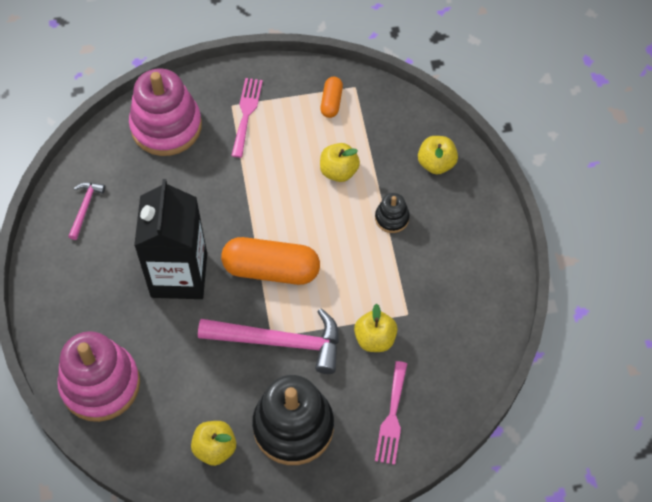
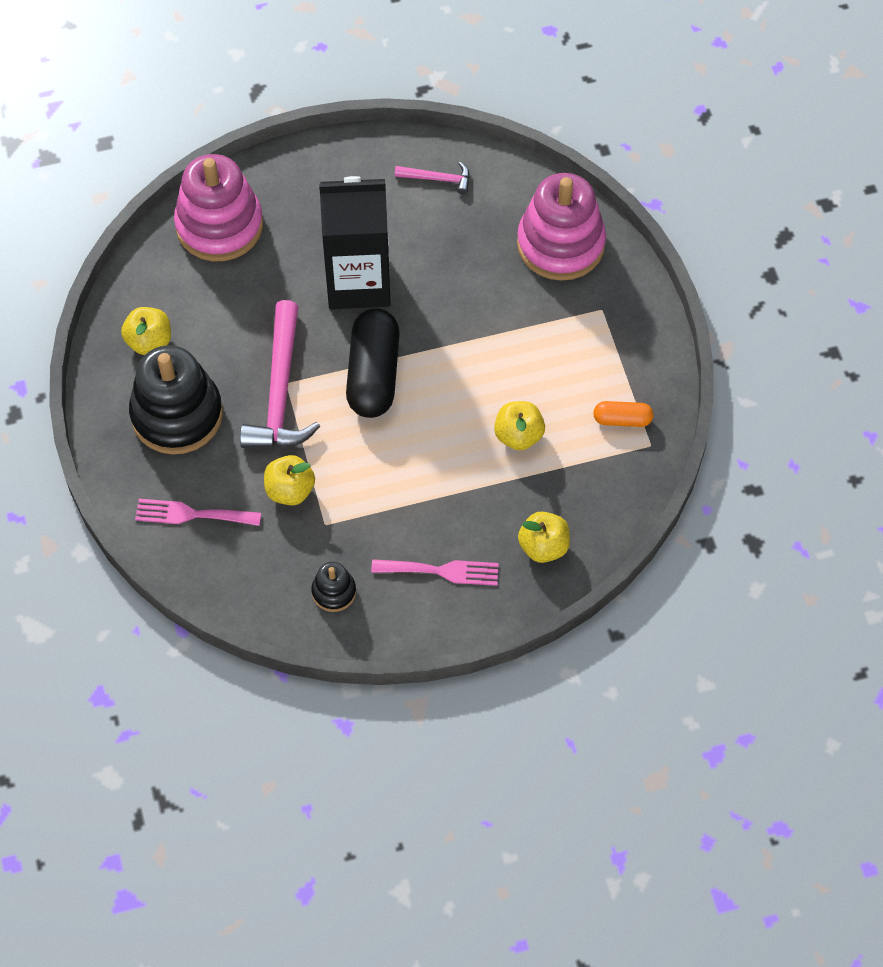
camera: 85 degrees right, 0 degrees up
orange capsule [221,237,320,285] -> black capsule [346,308,400,418]
pink fork [231,78,263,158] -> pink fork moved to [371,559,499,586]
black stacking toy [375,193,410,233] -> black stacking toy moved to [311,562,356,612]

